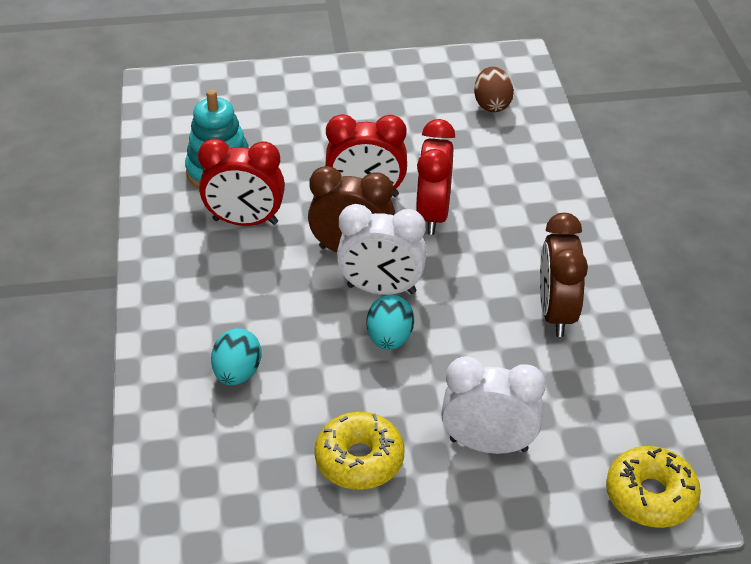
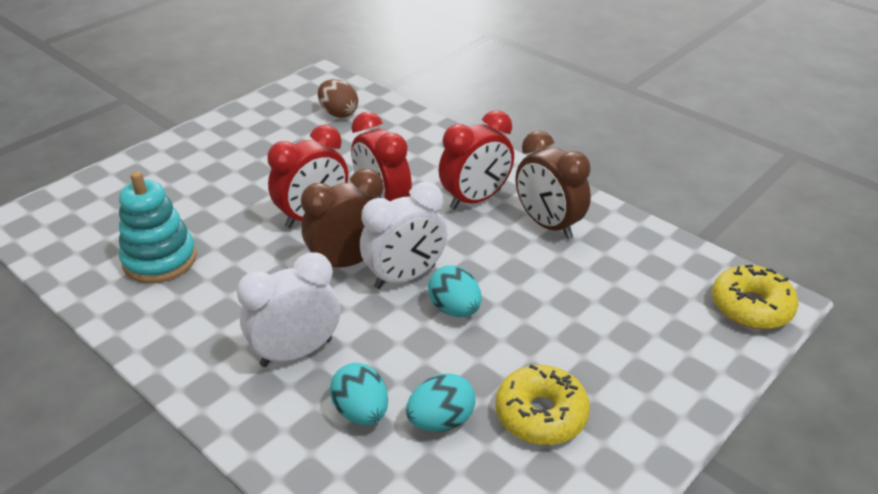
camera: 40 degrees left, 5 degrees down
red clock [198,139,285,226] -> red clock moved to [439,110,514,210]
white clock [441,356,546,454] -> white clock moved to [237,252,340,367]
none -> turquoise egg [406,373,476,431]

